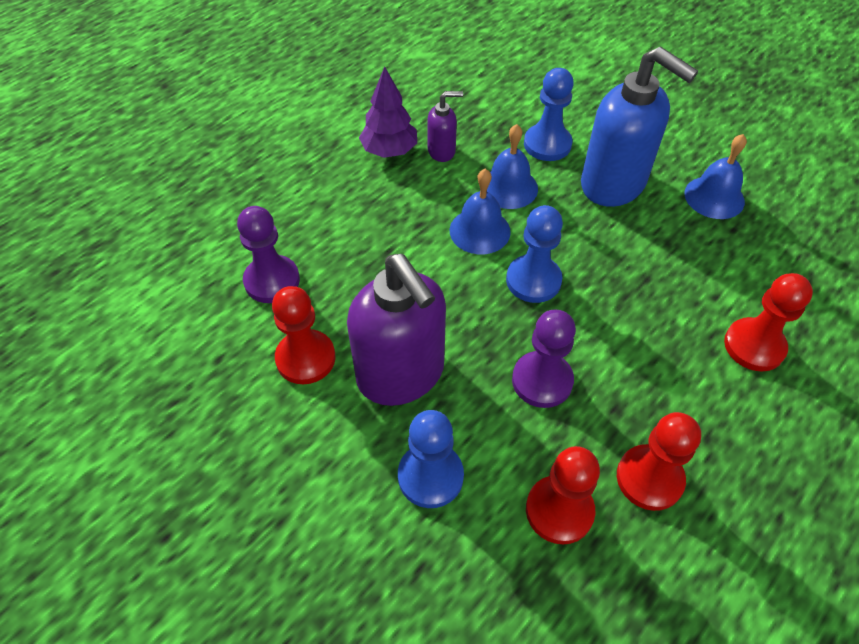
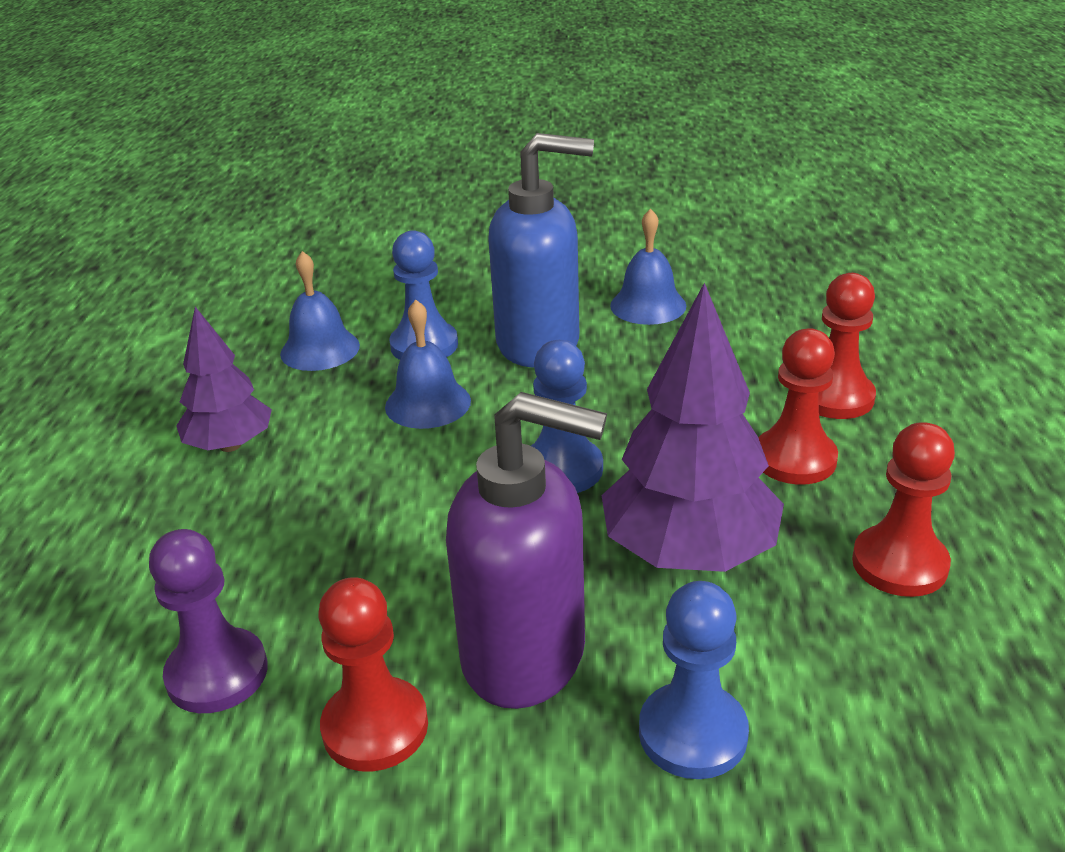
camera: 40 degrees left, 20 degrees down
purple soap dispenser [428,91,463,162] -> none
blue bell [450,169,511,254] -> blue bell moved to [280,251,360,371]
purple pawn [512,309,576,408] -> purple tree [601,282,784,572]
red pawn [526,446,600,545] -> red pawn moved to [758,328,838,485]

